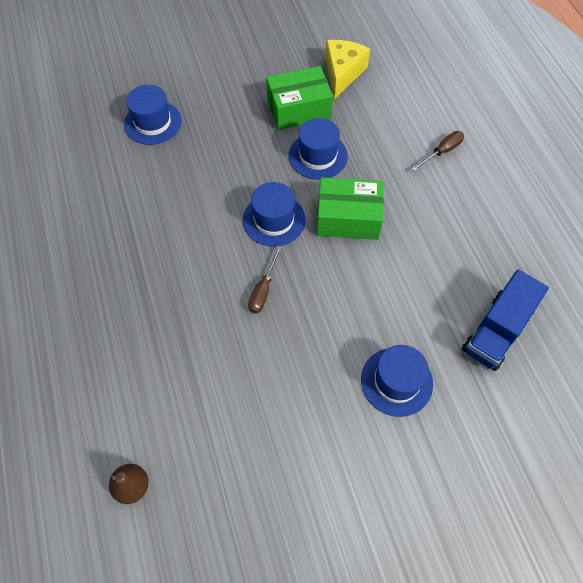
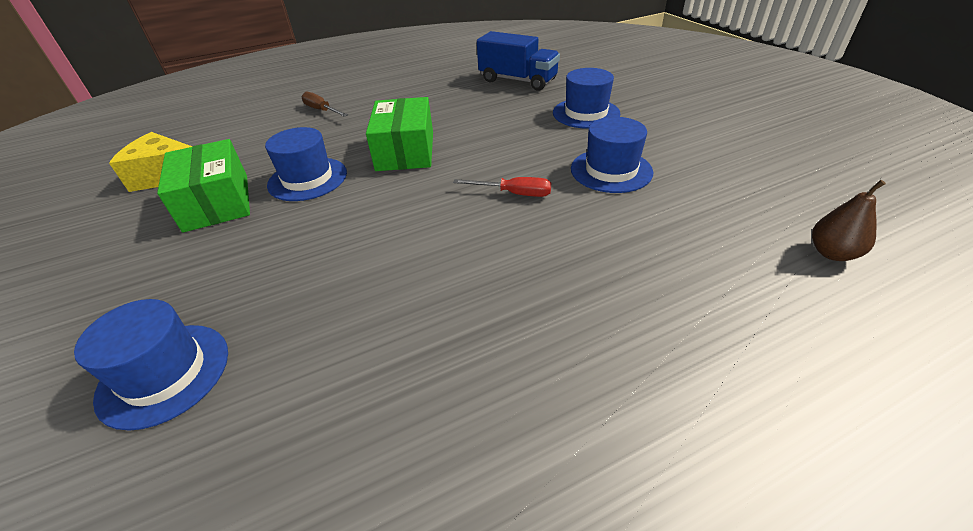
camera: 95 degrees left, 20 degrees down
blue hat [243,182,306,247] -> blue hat moved to [571,117,653,193]
brown screwdriver [248,246,282,313] -> red screwdriver [453,177,551,197]

